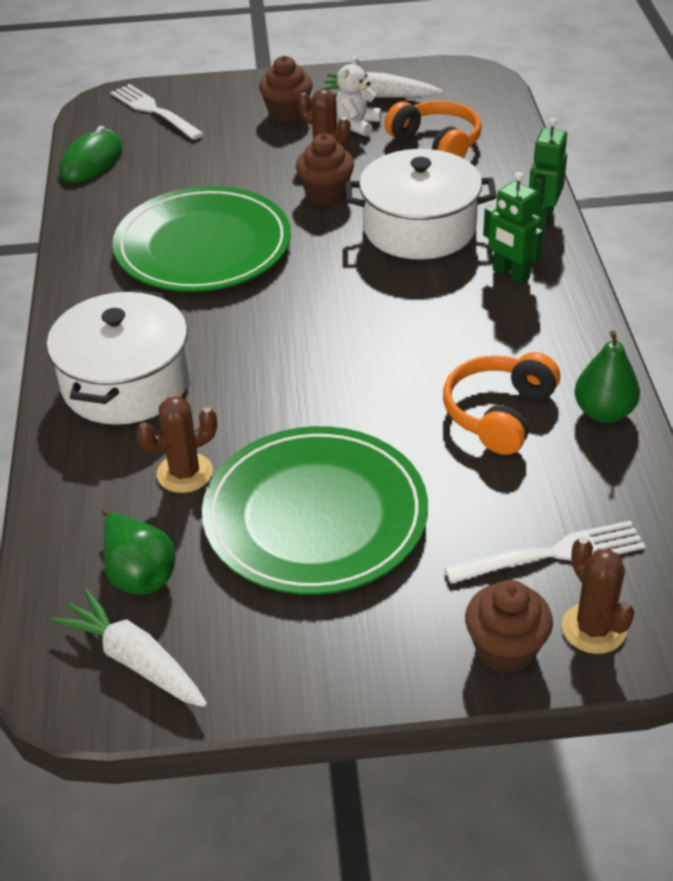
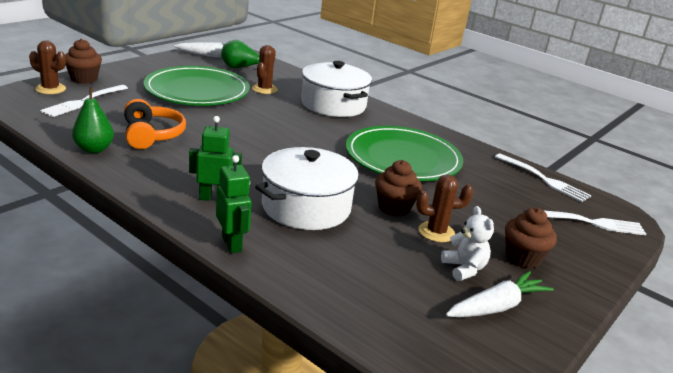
camera: 130 degrees right, 15 degrees down
green mouse [59,126,123,183] -> white fork [495,154,591,202]
orange headphones [385,101,482,158] -> none

